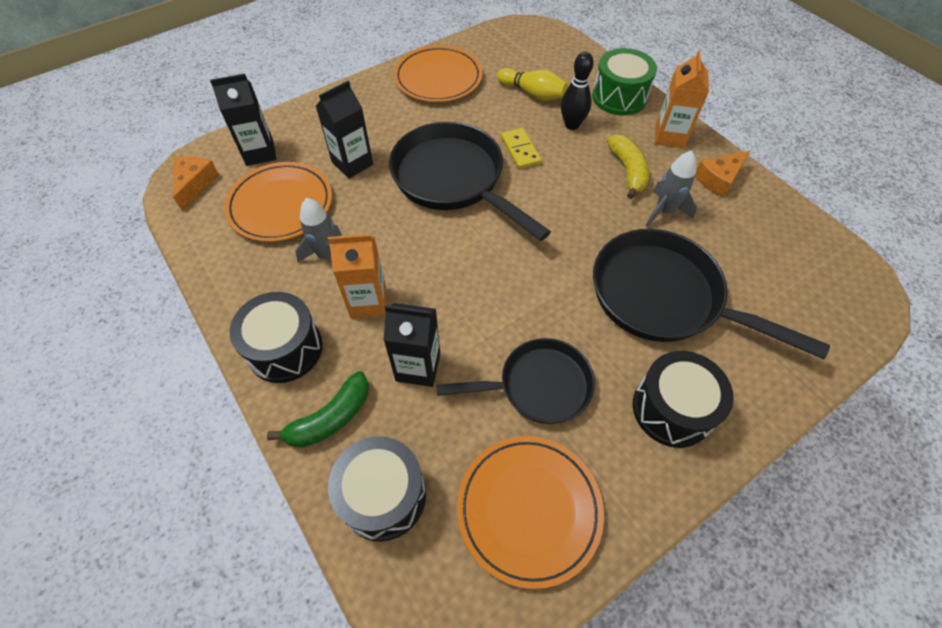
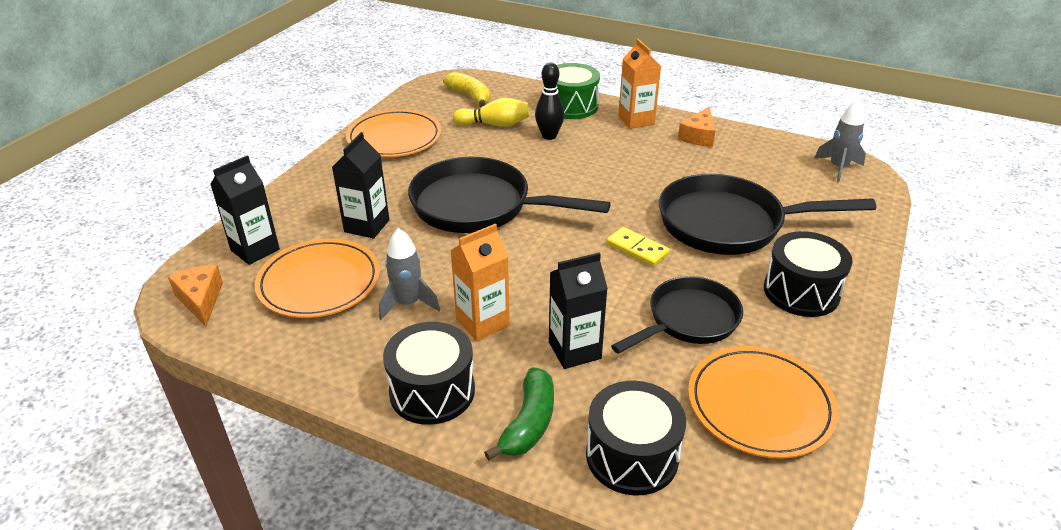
camera: 30 degrees left, 20 degrees down
yellow domino [501,128,541,169] -> yellow domino moved to [606,227,670,267]
yellow banana [607,134,649,199] -> yellow banana moved to [443,72,490,107]
grey rocket [646,151,697,227] -> grey rocket moved to [815,101,866,182]

